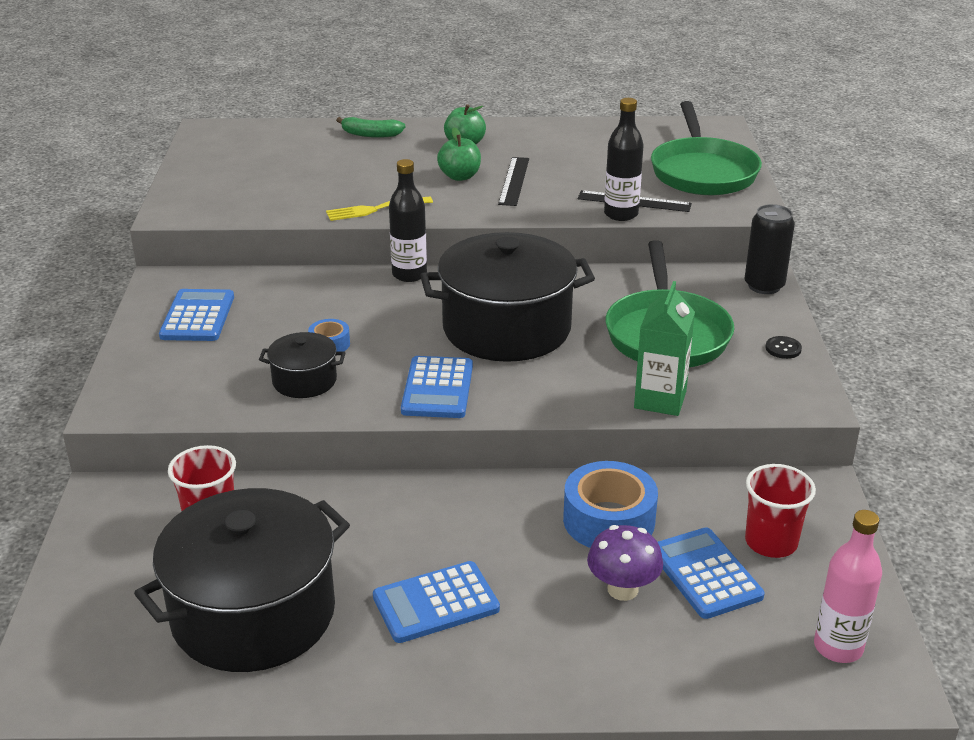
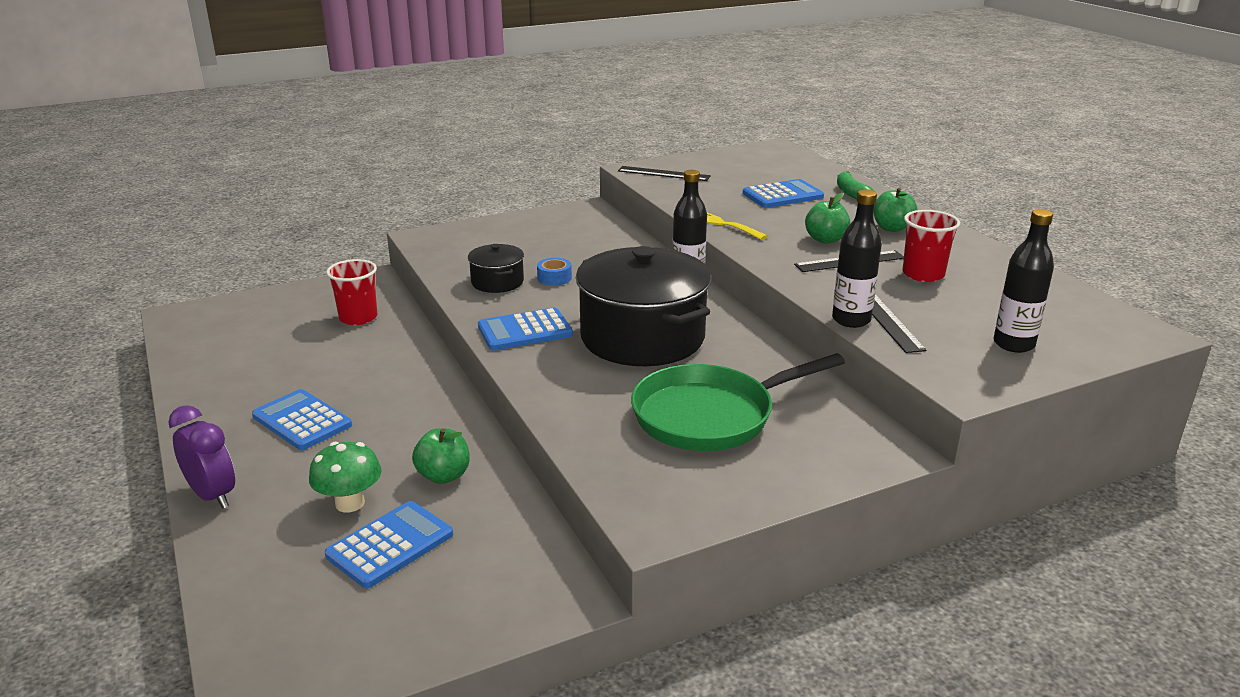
camera: 65 degrees right, 5 degrees down
black pot [134,488,350,672] -> none
blue calculator [159,289,234,341] -> blue calculator moved to [743,179,824,208]
blue tape [563,461,658,548] -> green apple [412,428,470,484]
purple mushroom [587,525,663,601] -> green mushroom [309,442,382,512]
green carton [634,281,695,416] -> none
green pan [651,101,762,195] -> black bottle [993,209,1054,353]
black can [745,204,795,294] -> none
red cup [745,464,816,558] -> red cup moved to [902,210,960,282]
black button [766,336,802,359] -> none
pink bottle [814,510,882,663] -> none
none -> purple clock [168,405,235,509]
none -> black ruler [618,166,711,181]

